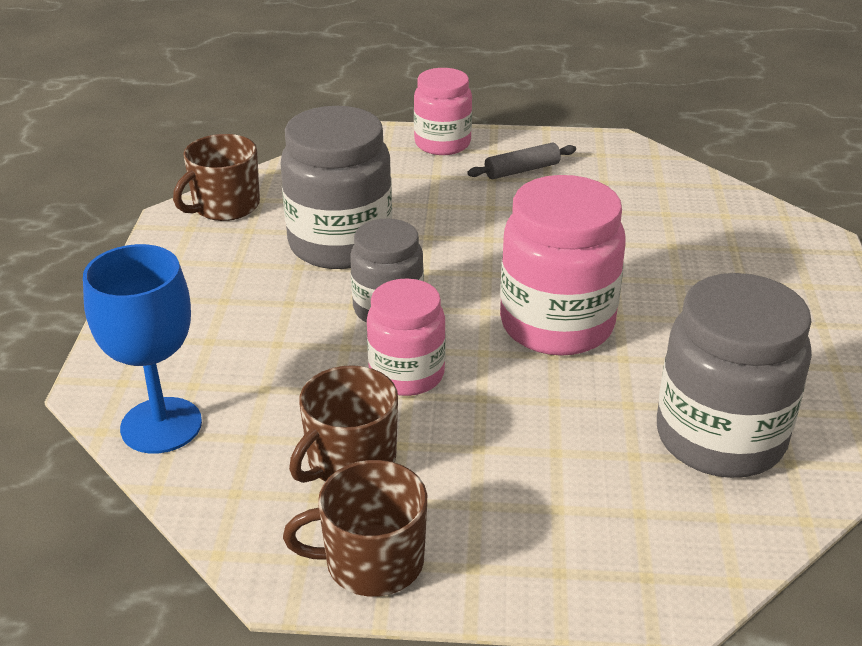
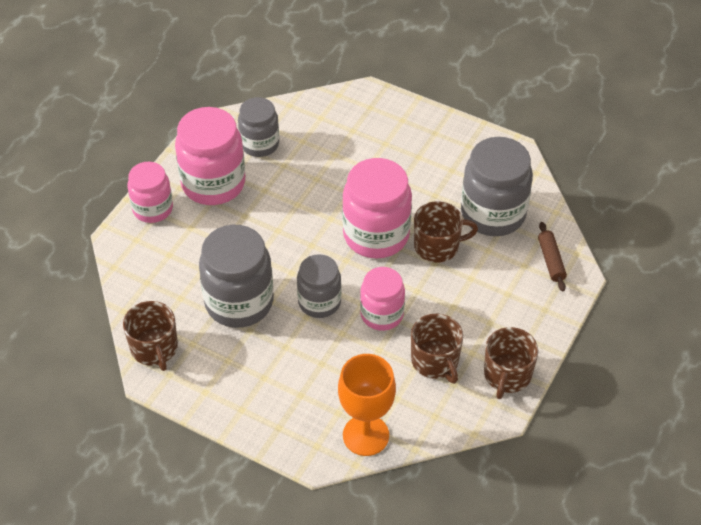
camera: 65 degrees left, 15 degrees up
blue goblet [83,244,202,453] -> orange goblet [338,354,396,456]
grey rolling pin [467,143,576,179] -> pink jar [175,107,245,205]
none -> grey jar [238,97,279,157]
none -> brown mug [414,201,478,263]
none -> brown rolling pin [538,222,567,292]

